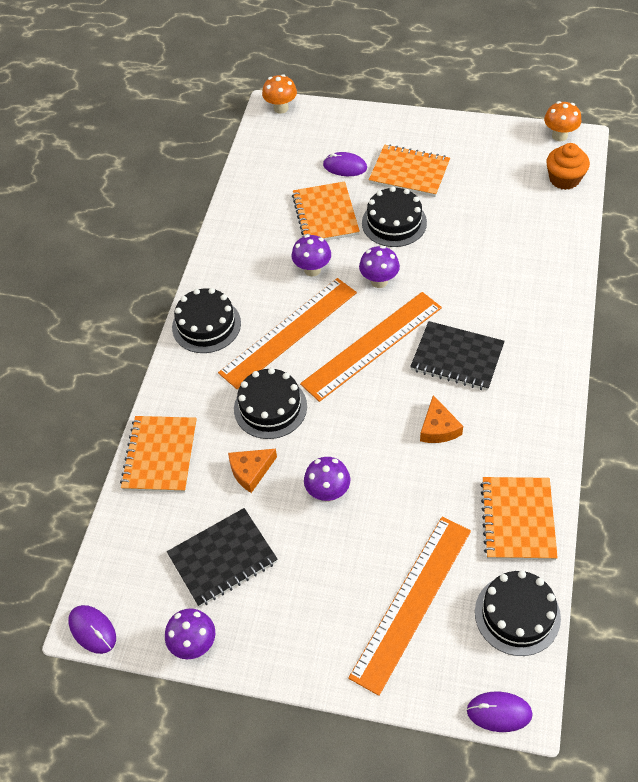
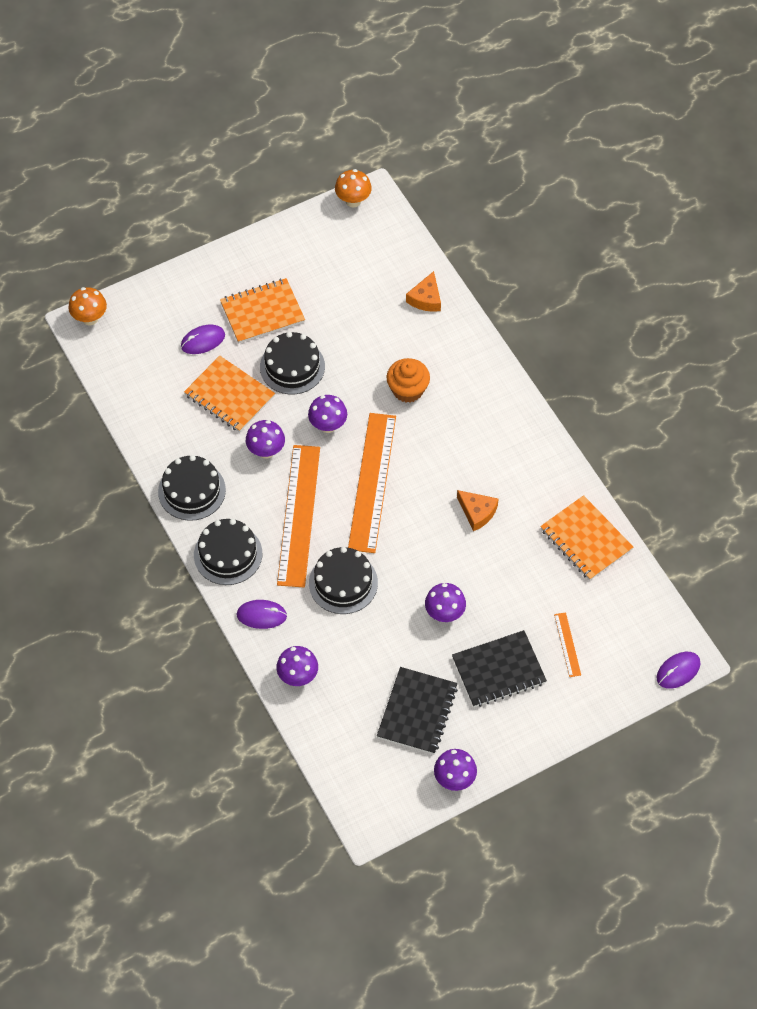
camera: 45 degrees left, 5 degrees up
purple mouse [68,605,116,654] -> purple mouse moved to [236,600,287,629]
orange notebook [120,416,197,492] -> purple mushroom [276,646,318,686]
orange cheese [228,449,277,493] -> orange cheese moved to [406,271,441,312]
orange ruler [348,517,471,696] -> orange ruler [554,612,581,677], size x0.42
black notebook [410,321,505,391] -> black notebook moved to [452,630,547,707]
black cake [475,571,561,656] -> black cake moved to [158,455,226,521]
orange cupcake [546,143,590,190] -> orange cupcake moved to [386,358,430,403]

